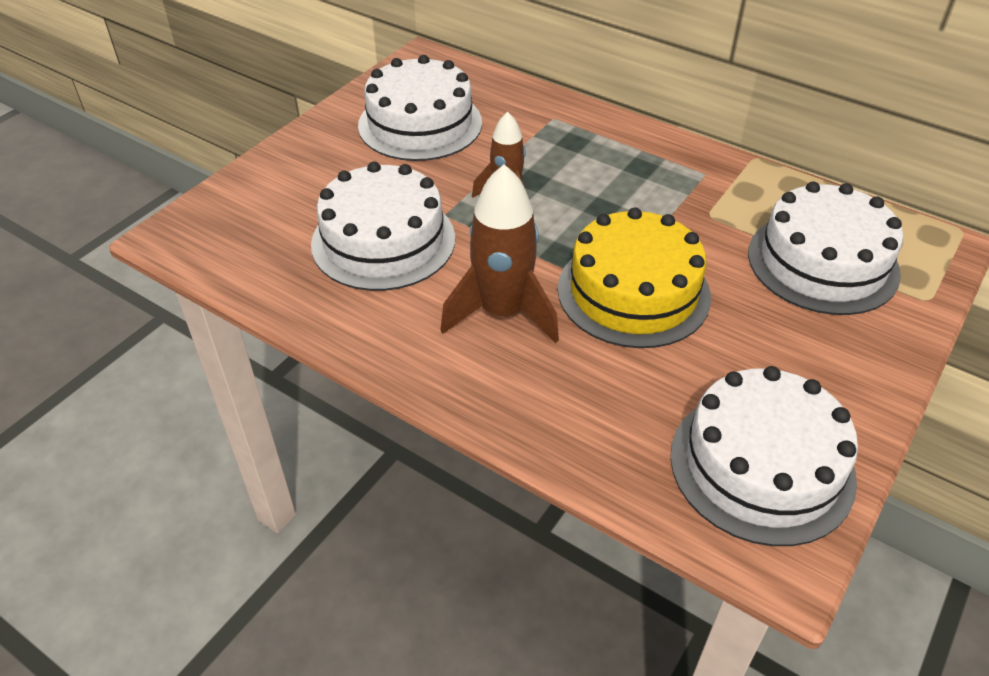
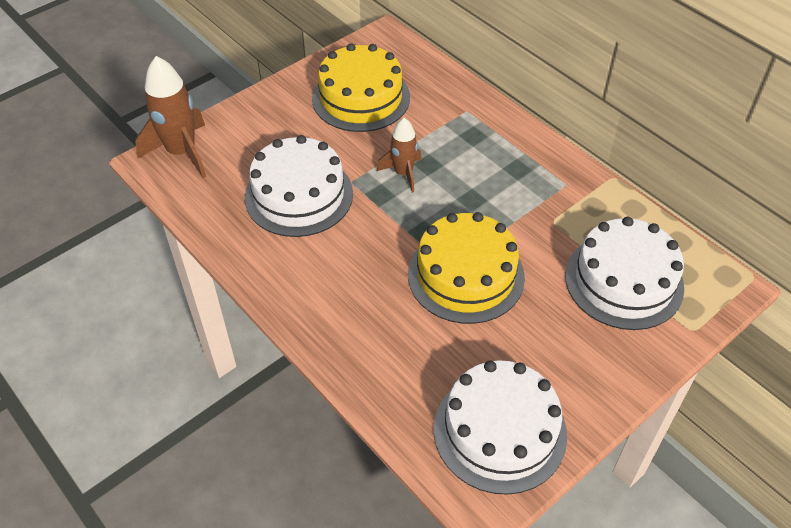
camera: 15 degrees right, 5 degrees up
white cake [358,55,482,161] -> yellow cake [312,43,410,132]
brown rocket [440,164,559,343] -> brown rocket moved to [135,56,206,178]

